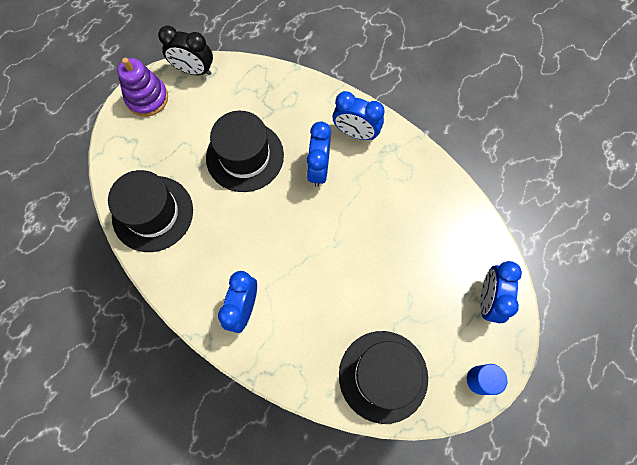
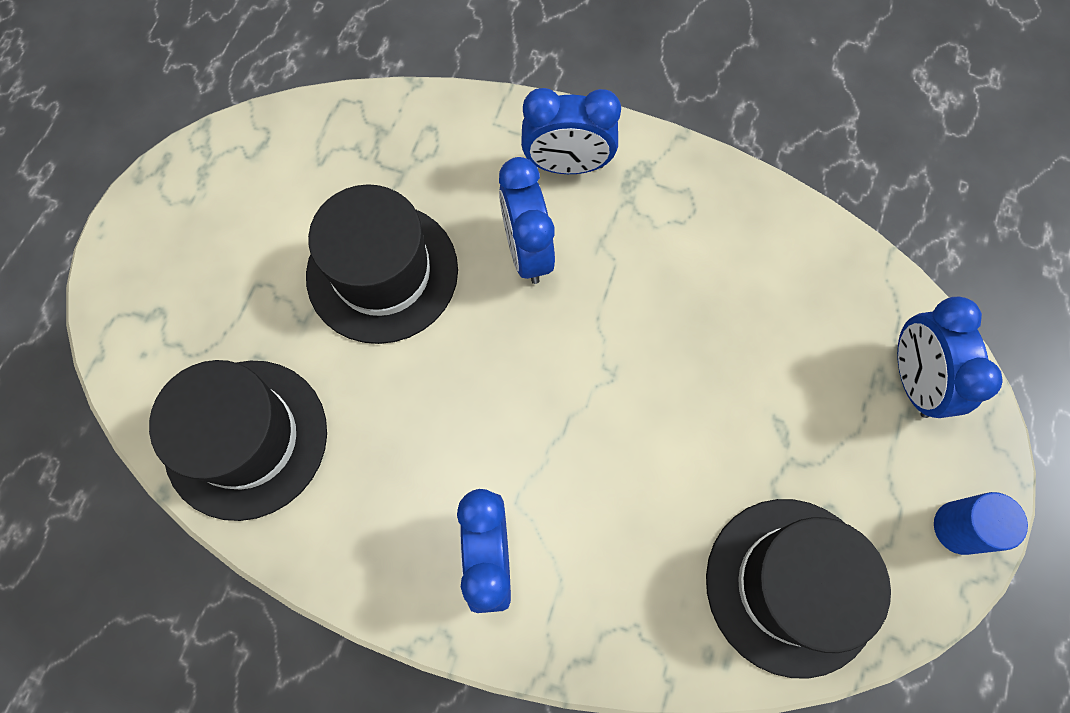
camera: 20 degrees left, 0 degrees up
purple stacking toy [117,58,168,117] -> none
black clock [158,26,213,75] -> none

